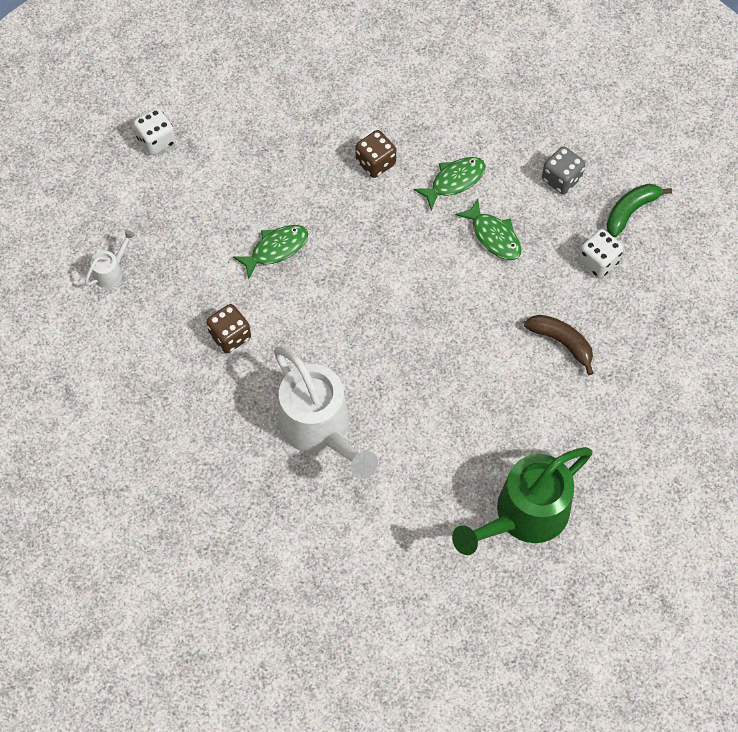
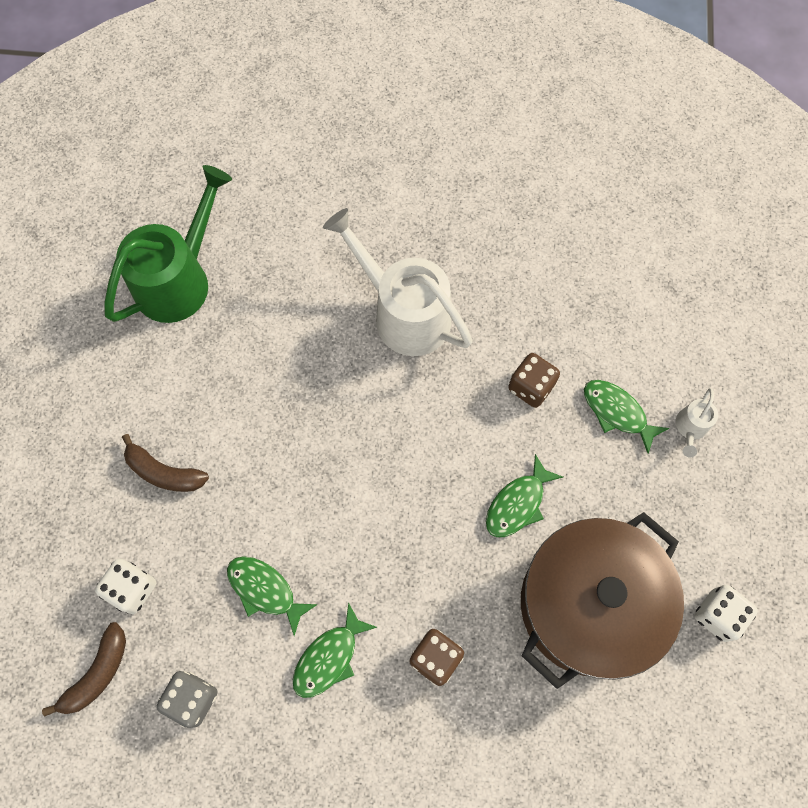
camera: 165 degrees right, 5 degrees up
green banana [606,184,672,237] -> brown banana [42,622,126,717]
none -> brown pot [521,512,684,689]
none -> green fish [584,380,669,454]

